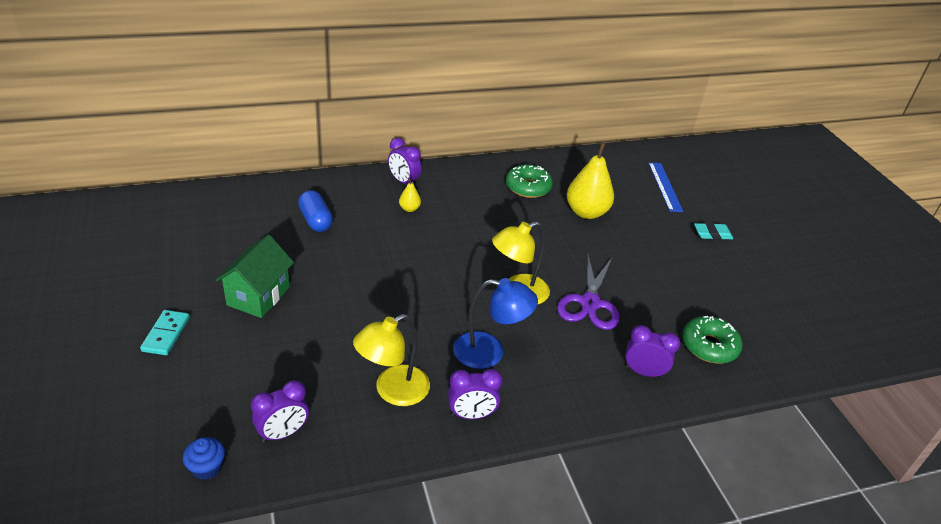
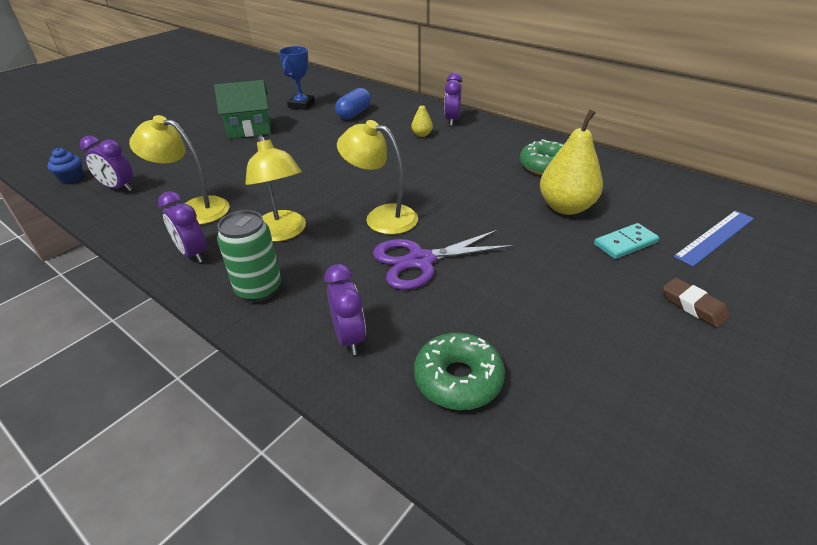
camera: 60 degrees right, 0 degrees up
turquoise domino [140,310,190,355] -> turquoise domino moved to [594,223,659,259]
blue lamp [453,278,538,369] -> yellow lamp [245,135,306,242]
turquoise eraser [694,223,733,240] -> brown eraser [663,277,730,328]
none -> green can [217,210,281,302]
none -> blue trophy [279,46,315,110]

